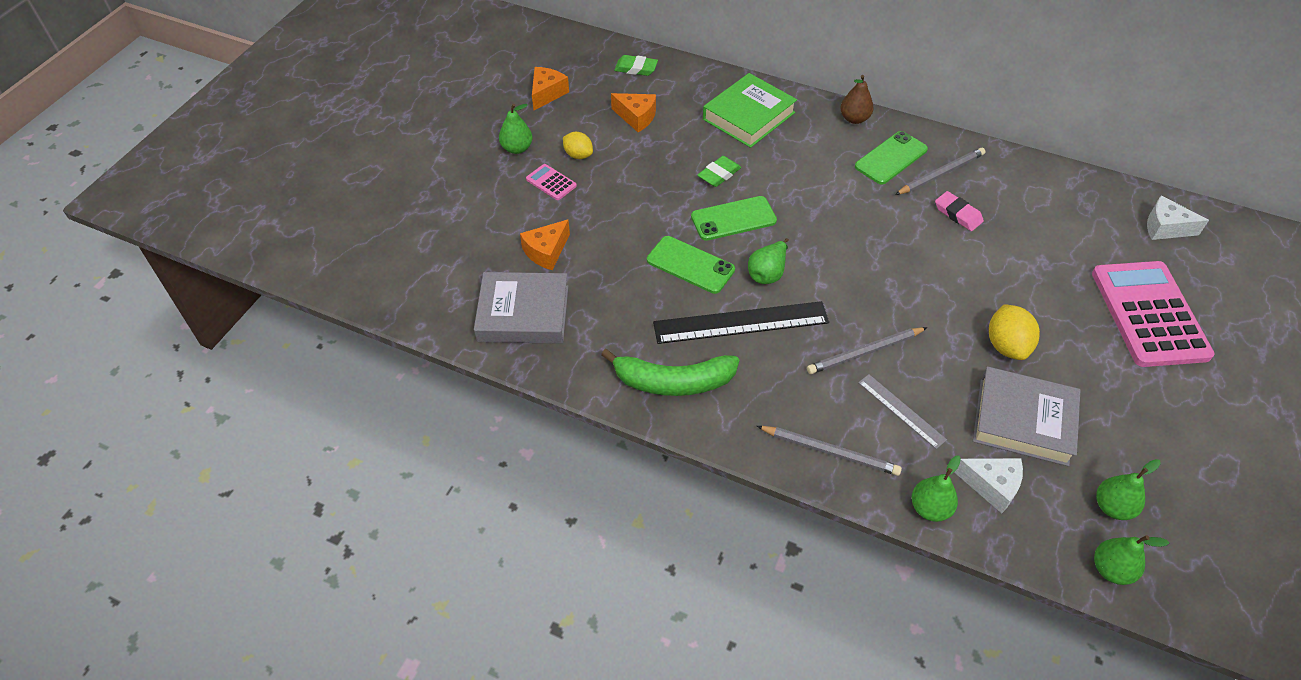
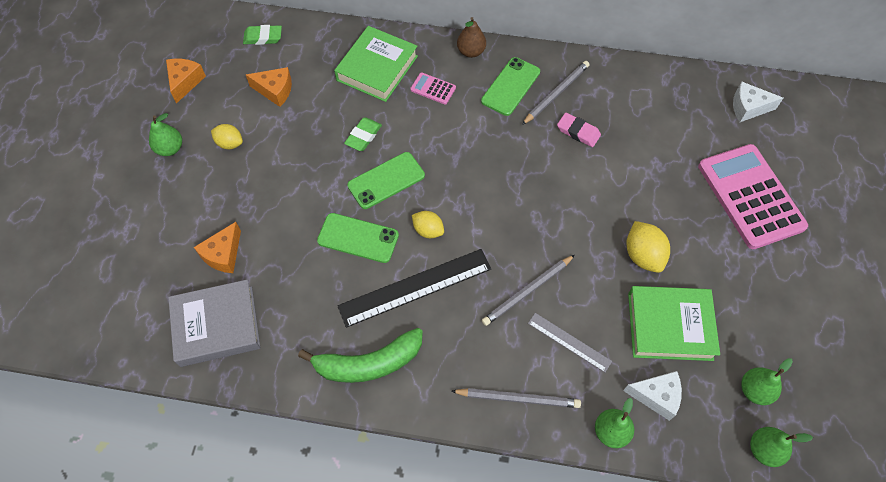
camera: 15 degrees left, 10 degrees up
pink calculator [526,164,577,200] -> pink calculator moved to [410,72,456,104]
green pear [748,238,789,284] -> yellow lemon [412,211,444,238]
grey book [973,366,1081,466] -> green book [628,286,720,361]

